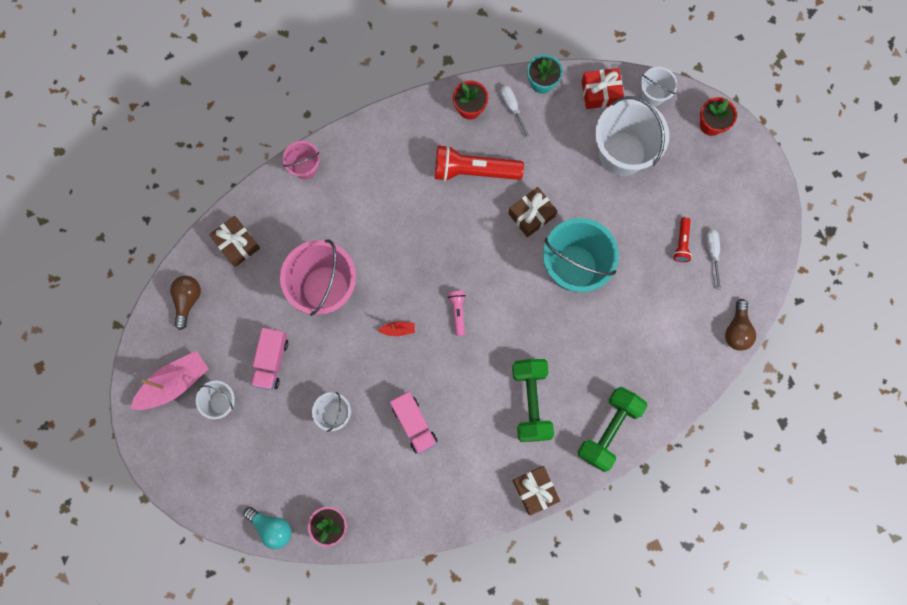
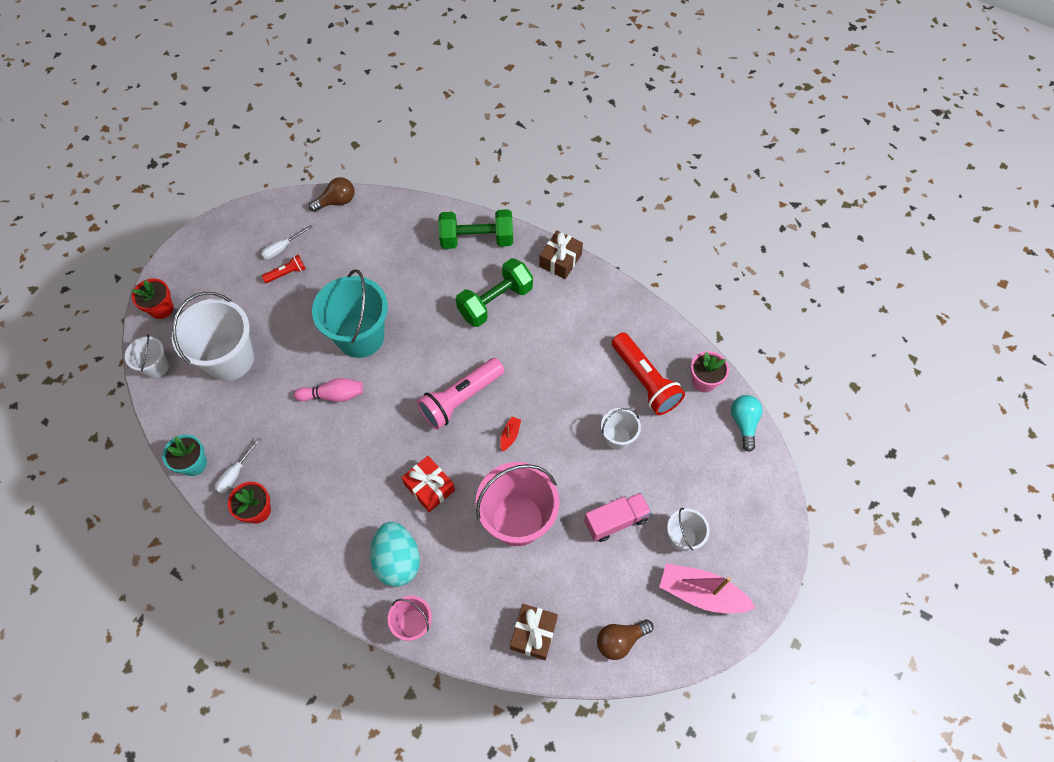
camera: 125 degrees left, 15 degrees down
red boat [378,322,415,336] -> red boat turned 60 degrees clockwise [500,417,521,452]
pink truck [390,391,438,454] -> none
red flashlight [435,145,524,182] -> red flashlight moved to [611,332,685,415]
pink flashlight [448,291,466,336] -> pink flashlight [417,358,505,429], size x2.02
brown gift [508,187,557,237] -> pink bowling pin [294,378,363,402]
red gift [581,68,624,109] -> red gift moved to [401,456,455,512]
none -> turquoise egg [370,522,420,587]

